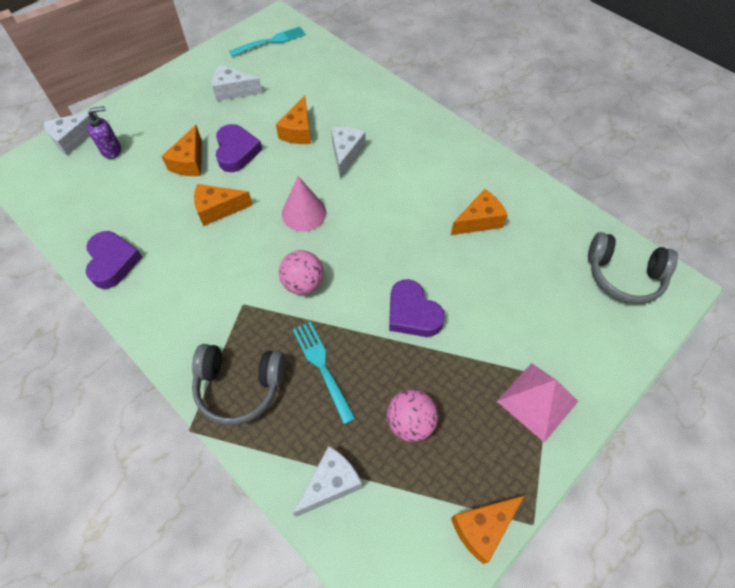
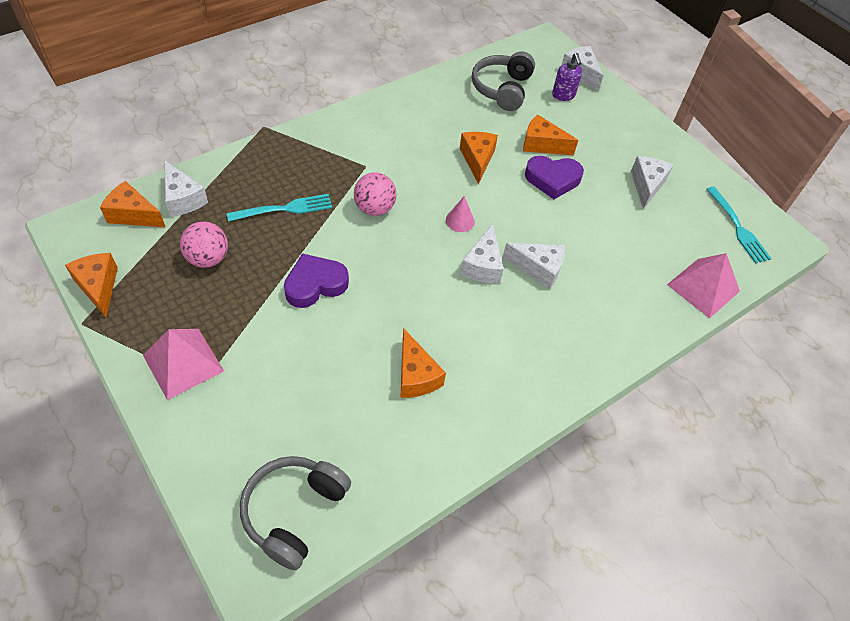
camera: 95 degrees right, 5 degrees down
purple heart [86,231,142,289] -> none
grey headphones [192,344,285,425] -> grey headphones moved to [472,51,535,111]
orange cheese [276,95,311,144] -> orange cheese moved to [100,181,165,227]
pink cone [282,176,326,231] -> pink cone [446,196,475,232], size x0.62
none -> white cheese [460,224,504,283]
none -> pink pyramid [667,253,740,318]

